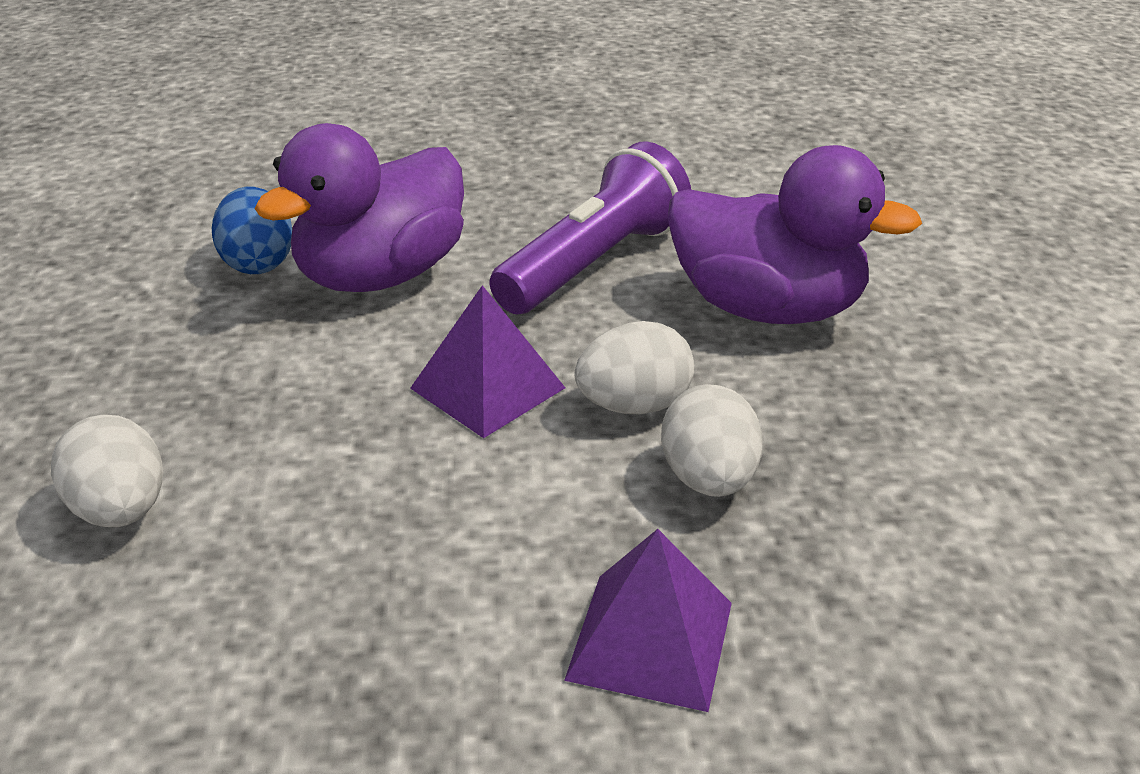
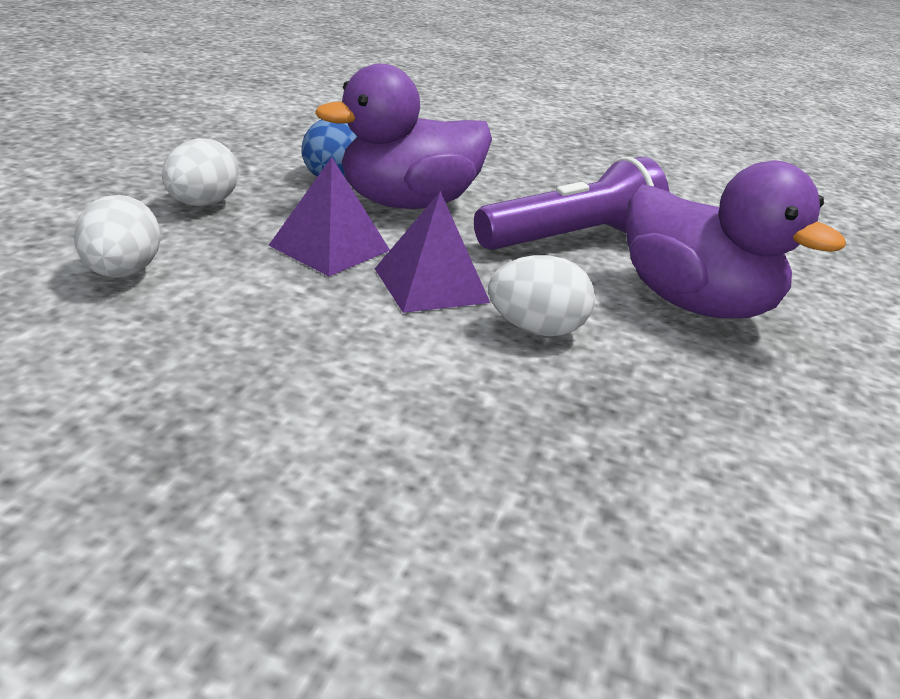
camera: 20 degrees right, 5 degrees down
purple pyramid [564,529,732,712] -> purple pyramid moved to [268,157,390,276]
white egg [661,384,763,497] -> white egg moved to [162,138,239,206]

